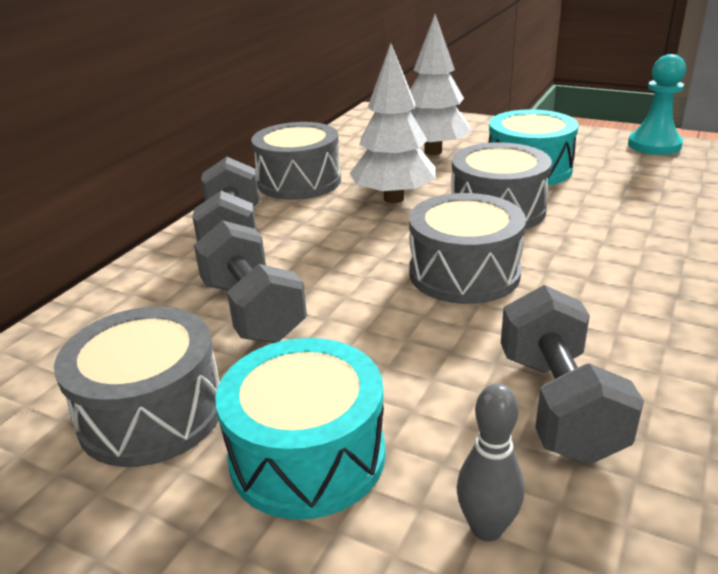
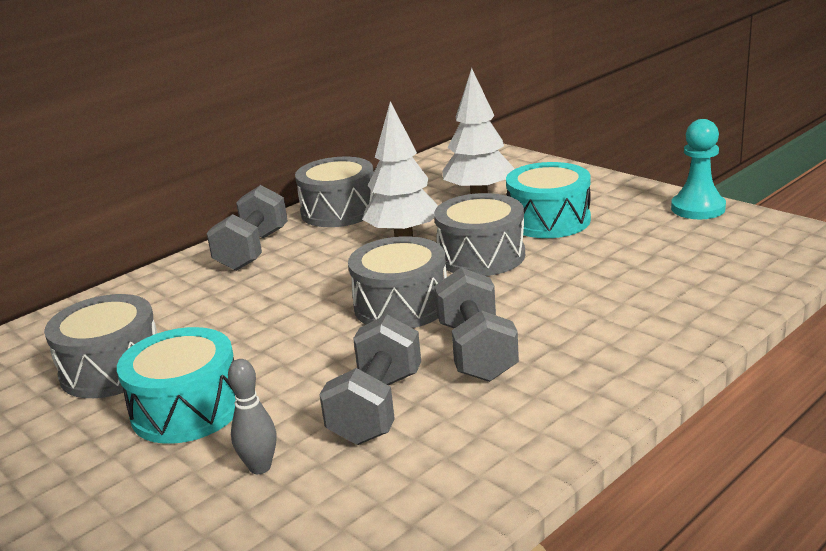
camera: 20 degrees right, 5 degrees down
grey dumbbell [194,220,307,343] -> grey dumbbell moved to [434,267,519,382]

